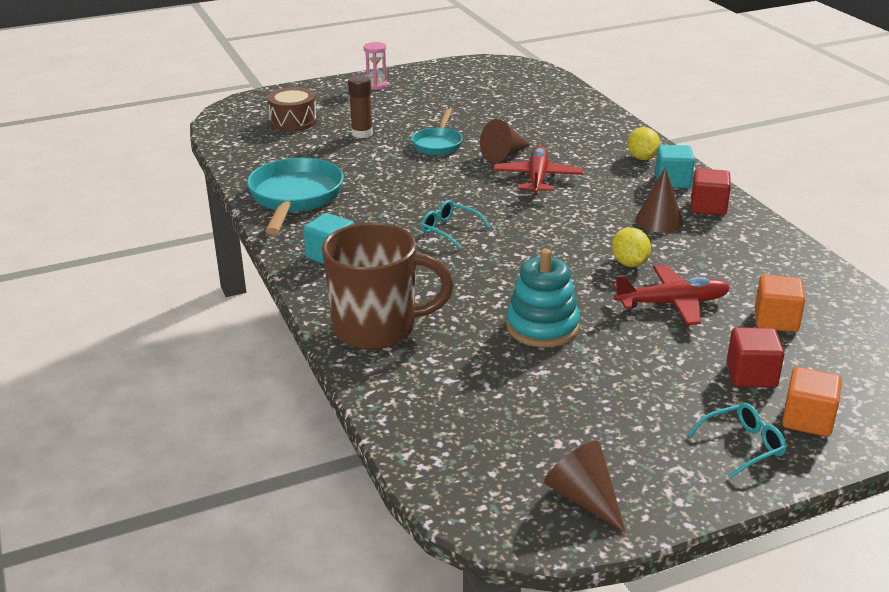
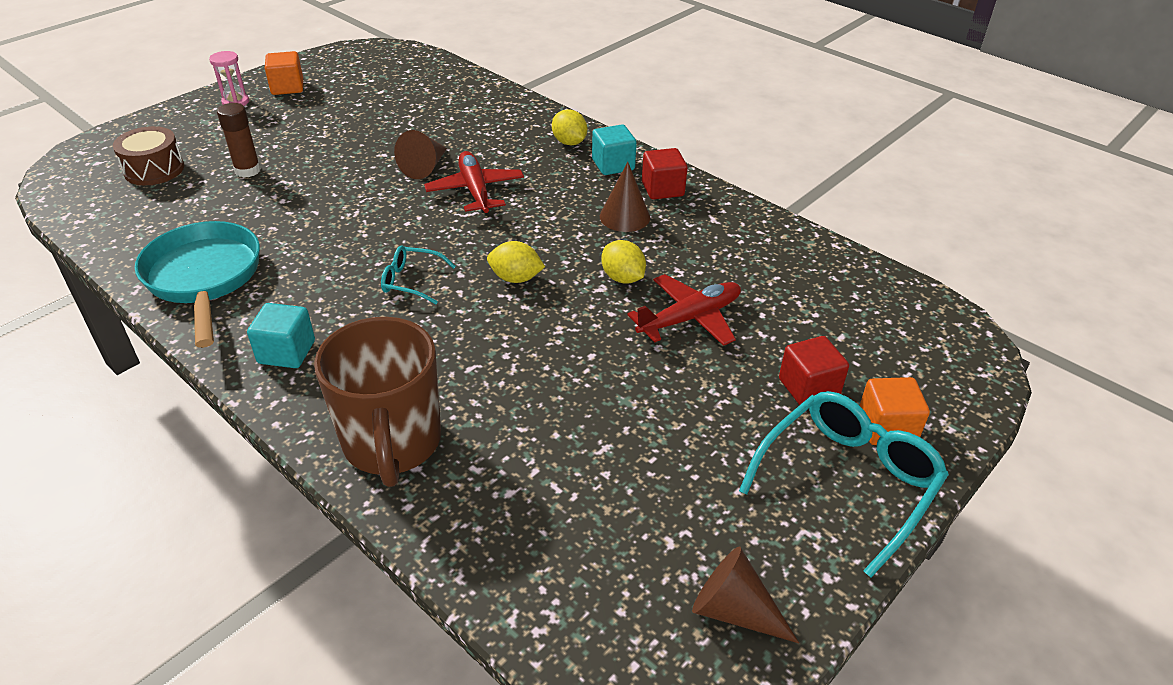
camera: 25 degrees left, 10 degrees up
brown mug [322,223,454,350] -> brown mug turned 105 degrees clockwise [314,317,441,487]
turquoise pan [411,109,463,155] -> none
turquoise stacking toy [506,249,580,347] -> none
turquoise glasses [688,403,786,479] -> turquoise glasses [739,391,949,577], size x1.91
orange cube [755,274,805,332] -> orange cube moved to [265,51,303,95]
none -> yellow lemon [487,241,545,283]

